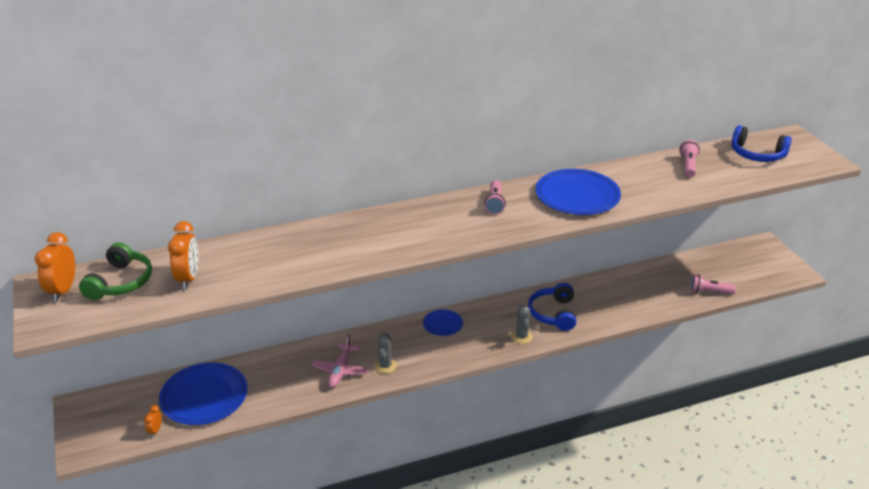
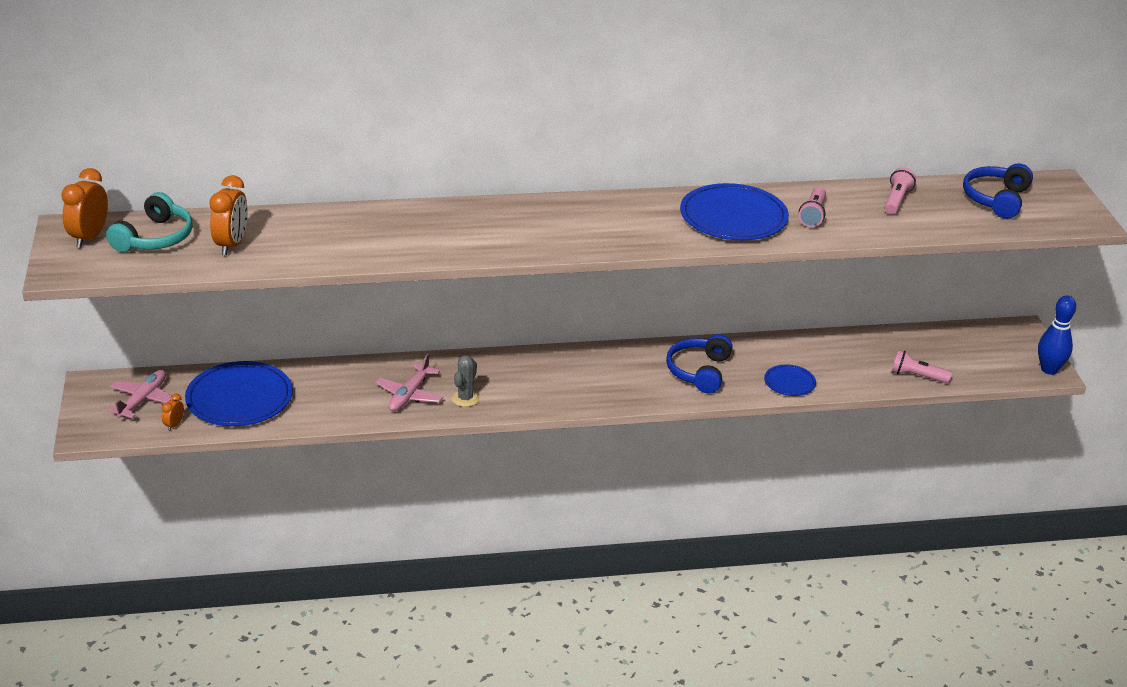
camera: 10 degrees right, 0 degrees up
green headphones [79,243,152,300] -> turquoise headphones [106,192,193,252]
blue plate [423,310,463,336] -> blue plate moved to [764,365,816,396]
pink flashlight [484,180,506,215] -> pink flashlight moved to [799,187,826,227]
grey cactus [511,305,533,344] -> none
blue headphones [732,126,792,162] -> blue headphones turned 75 degrees clockwise [963,163,1033,219]
none -> pink plane [107,370,172,419]
none -> blue bowling pin [1038,295,1076,375]

